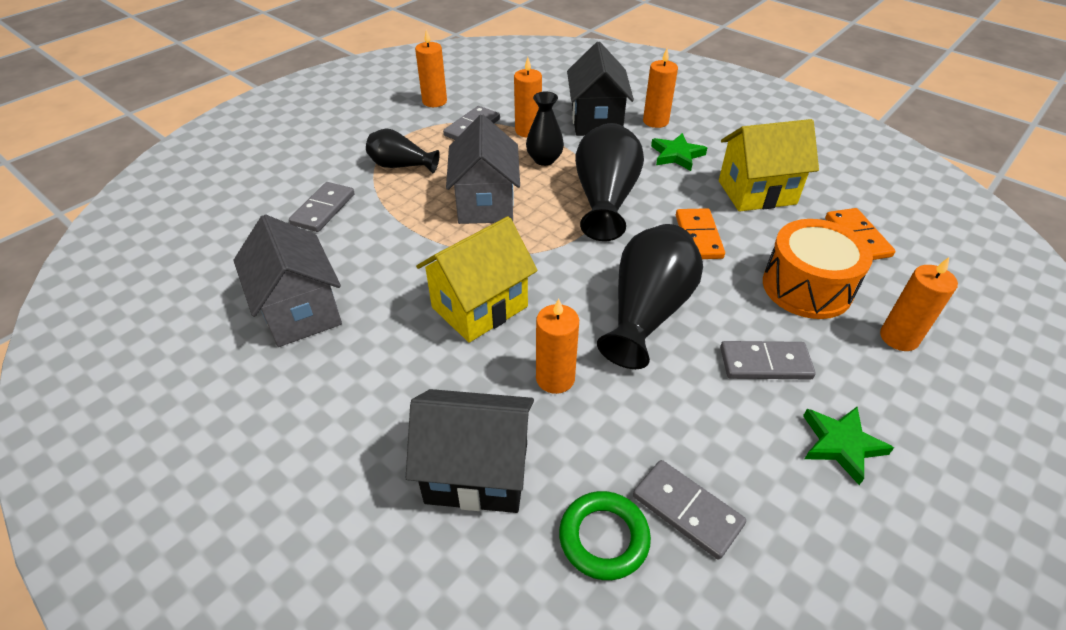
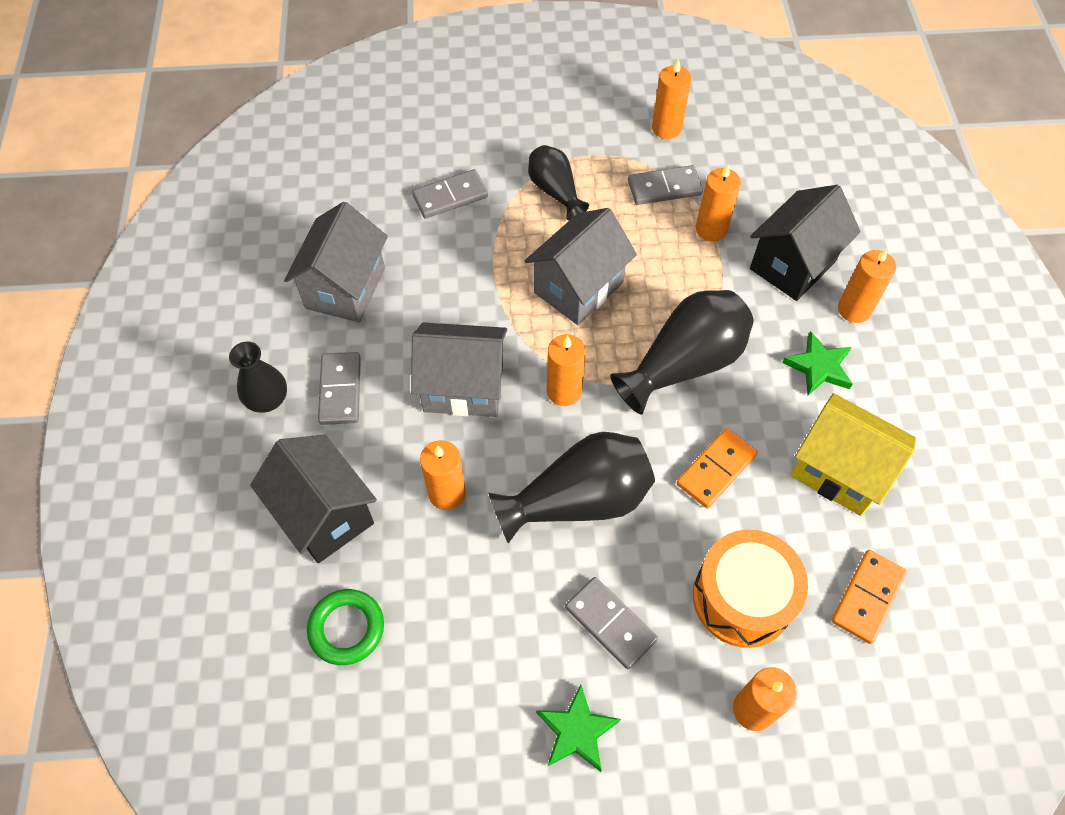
camera: 45 degrees right, 15 degrees up
yellow house [416,216,538,343] -> grey house [411,322,507,417]
black vase [526,91,564,166] -> black vase moved to [229,341,287,413]
grey domino [633,460,746,560] -> grey domino moved to [318,352,361,425]
none -> orange candle [547,334,586,406]

